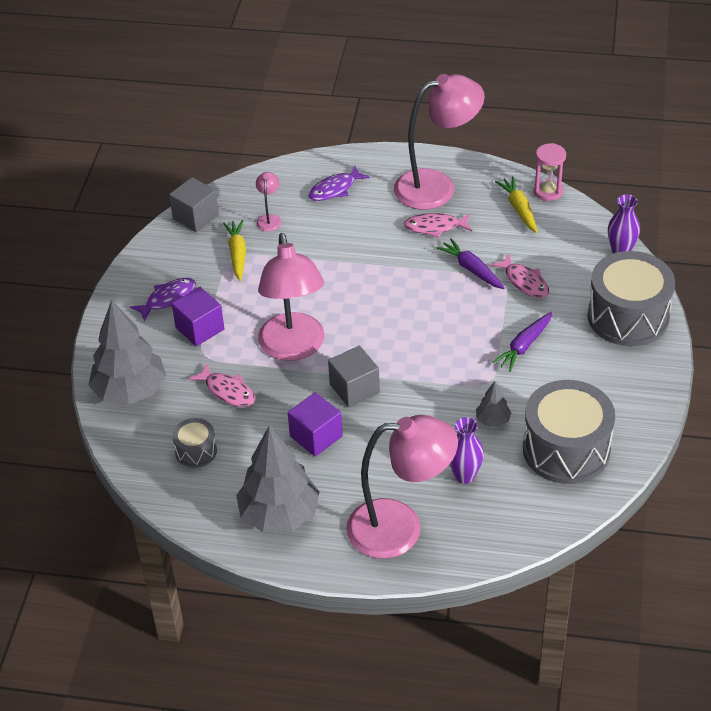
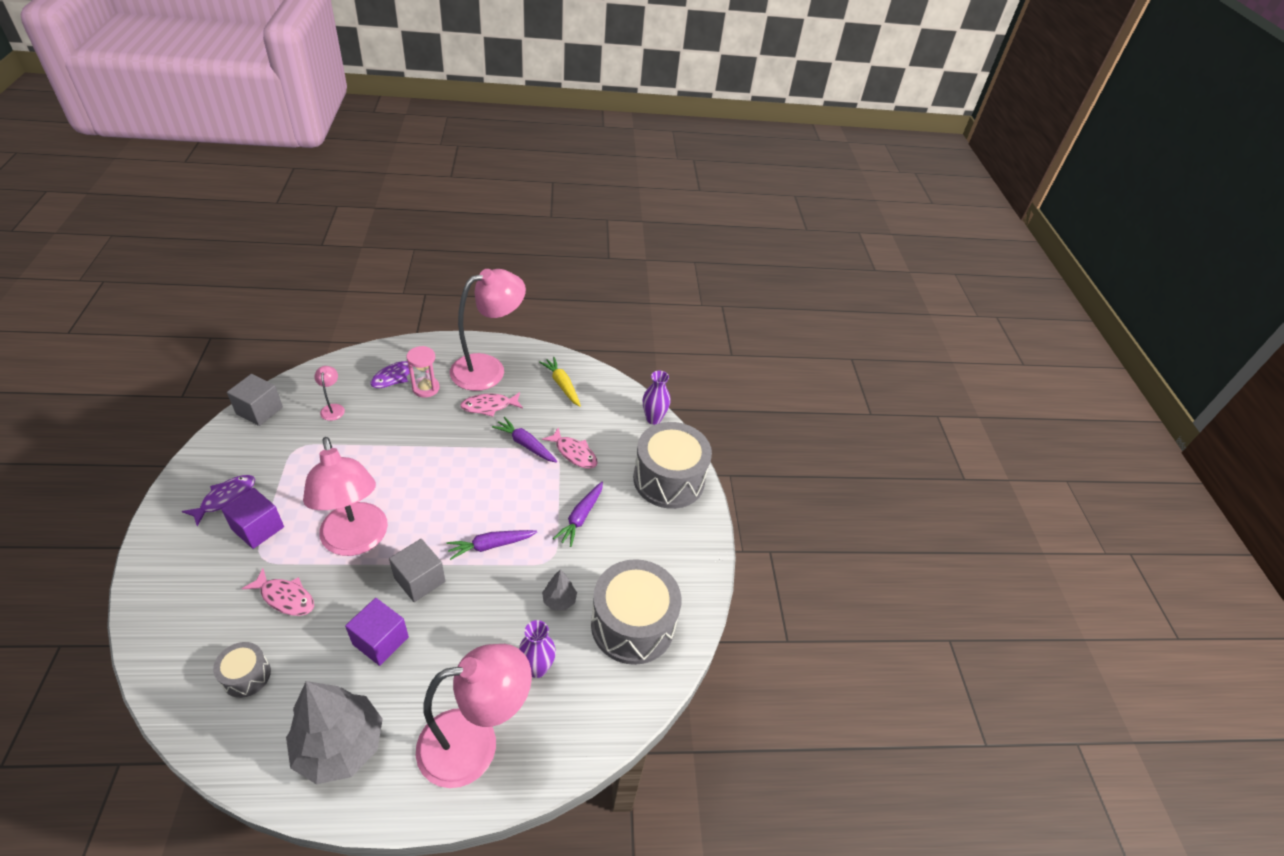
camera: 20 degrees left, 0 degrees up
grey tree [89,300,166,405] -> none
yellow carrot [223,220,246,281] -> none
pink hourglass [533,143,566,201] -> pink hourglass moved to [406,346,440,398]
none -> purple carrot [446,530,537,560]

